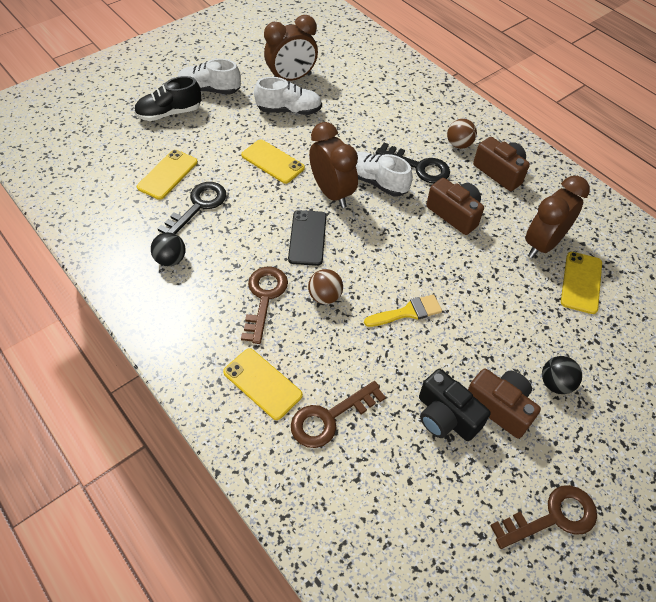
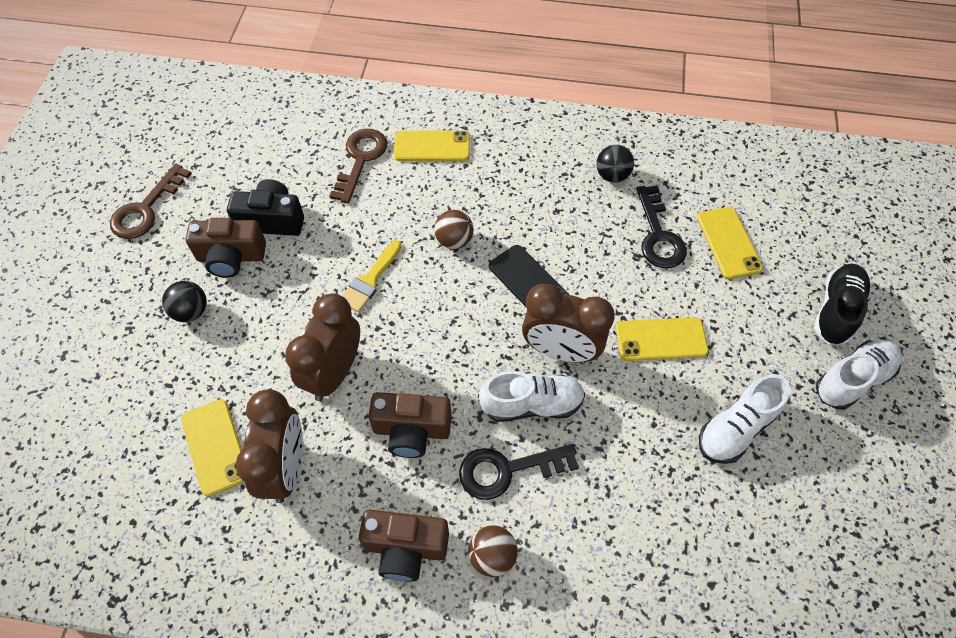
camera: 140 degrees right, 5 degrees up
brown key [241,267,288,344] -> none
brown clock [264,15,318,81] -> brown clock moved to [285,293,360,401]

